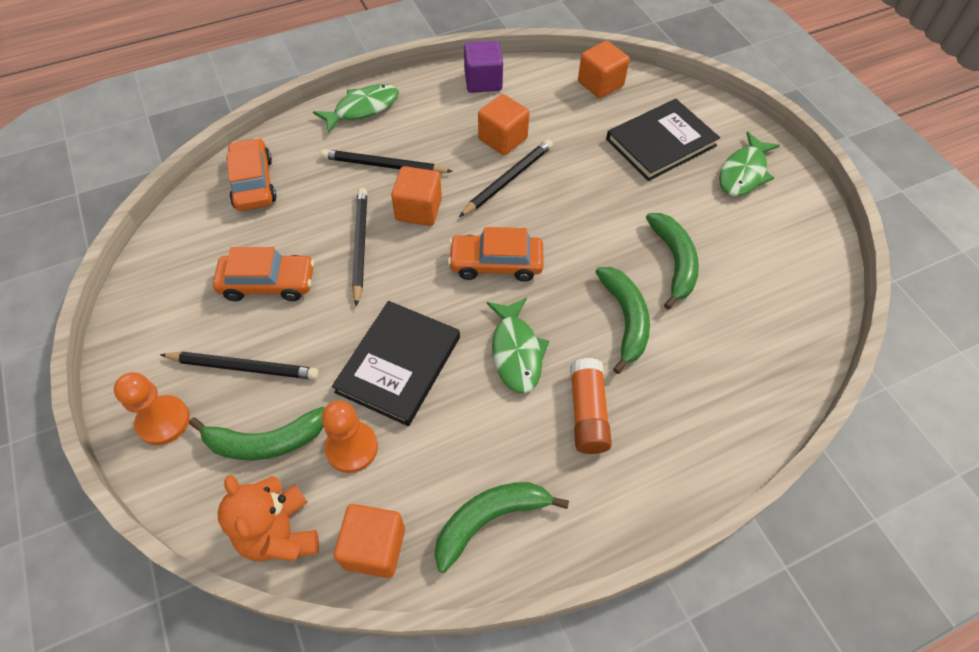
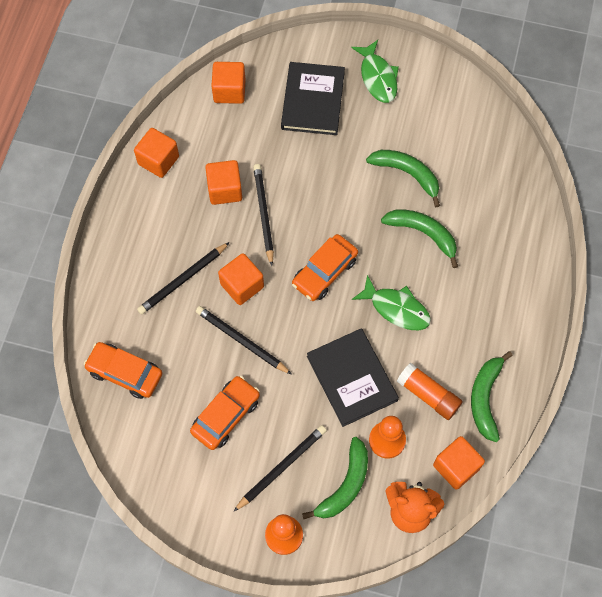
camera: 50 degrees left, 10 degrees up
green fish [313,84,399,134] -> none
purple cube [464,41,503,93] -> orange cube [134,128,179,178]
orange glue stick [570,358,612,454] -> orange glue stick moved to [397,363,463,420]

